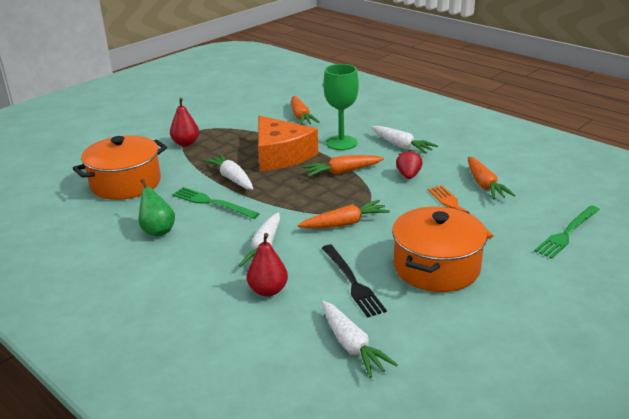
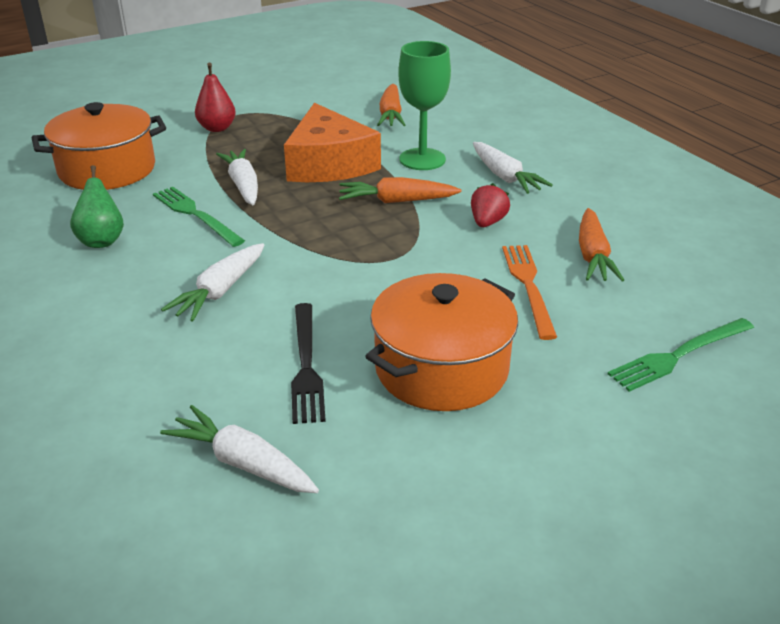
camera: 15 degrees right, 5 degrees up
red pear [247,233,288,297] -> none
orange carrot [298,200,390,228] -> none
white carrot [322,301,398,378] -> white carrot turned 135 degrees clockwise [160,405,319,493]

